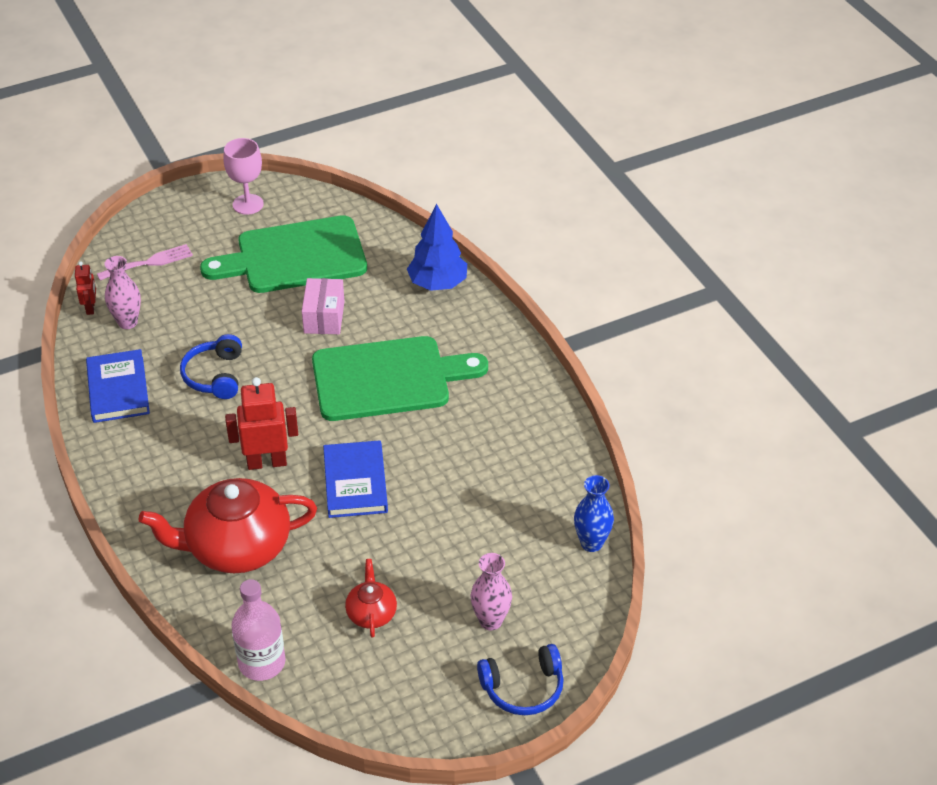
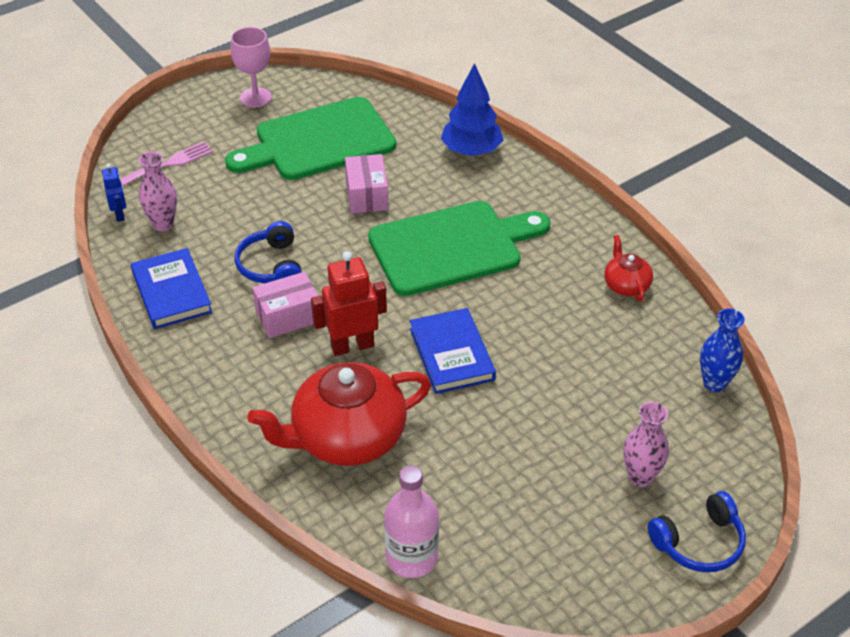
camera: 10 degrees left, 0 degrees up
red robot [75,261,96,315] -> blue robot [102,164,126,222]
red teapot [345,559,397,638] -> red teapot moved to [604,235,653,302]
none -> pink box [253,272,318,338]

